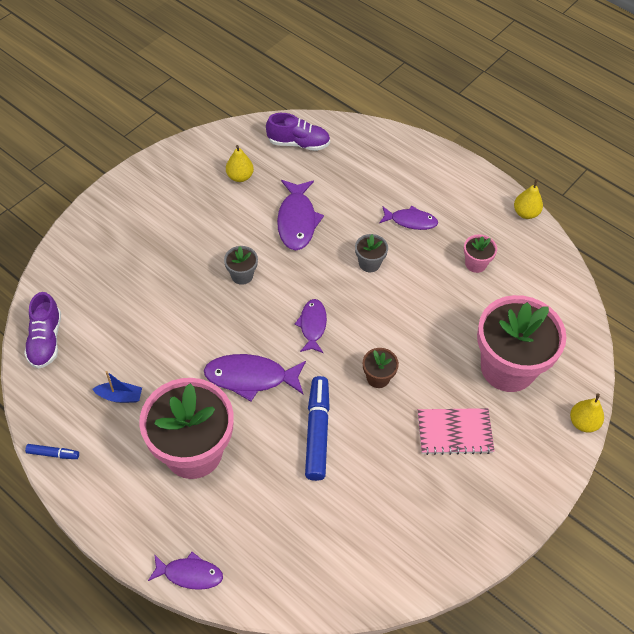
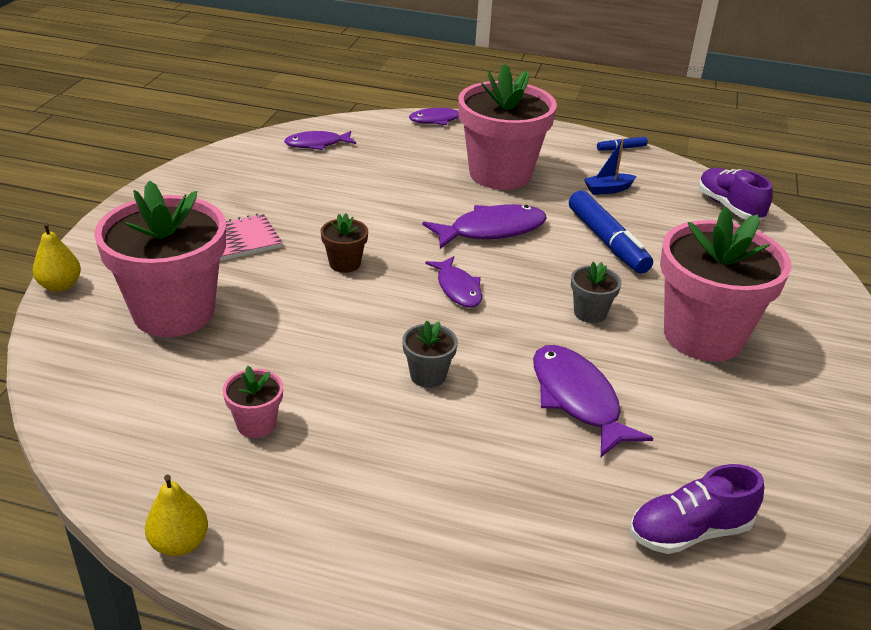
camera: 155 degrees right, 20 degrees down
yellow pear [226,145,254,182] -> none
blue marker [305,376,330,481] -> blue marker moved to [569,191,653,274]
purple fish [379,206,438,230] -> purple fish moved to [284,131,356,150]
none -> pink flower pot [660,207,791,362]

